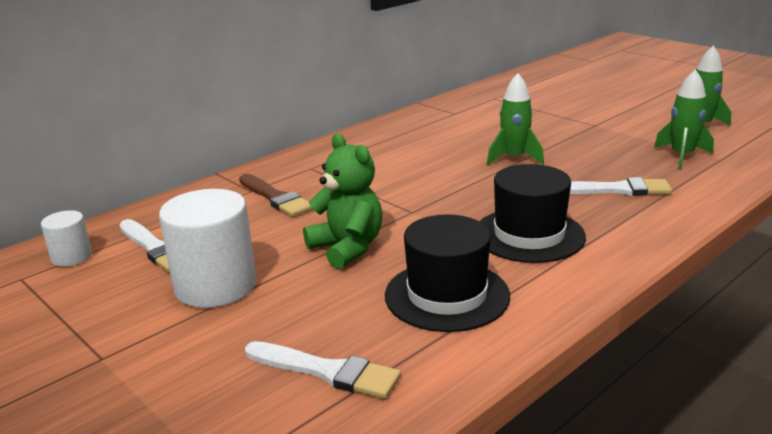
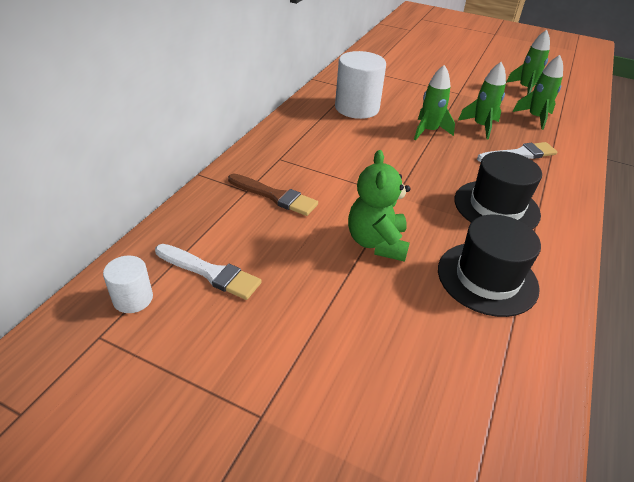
camera: 25 degrees left, 15 degrees up
white cylinder [159,189,256,308] -> white cylinder moved to [335,51,386,119]
white brush [245,341,401,399] -> none
green teddy bear [303,134,383,269] -> green teddy bear turned 120 degrees counterclockwise [348,150,410,262]
none -> green rocket [458,62,506,139]

